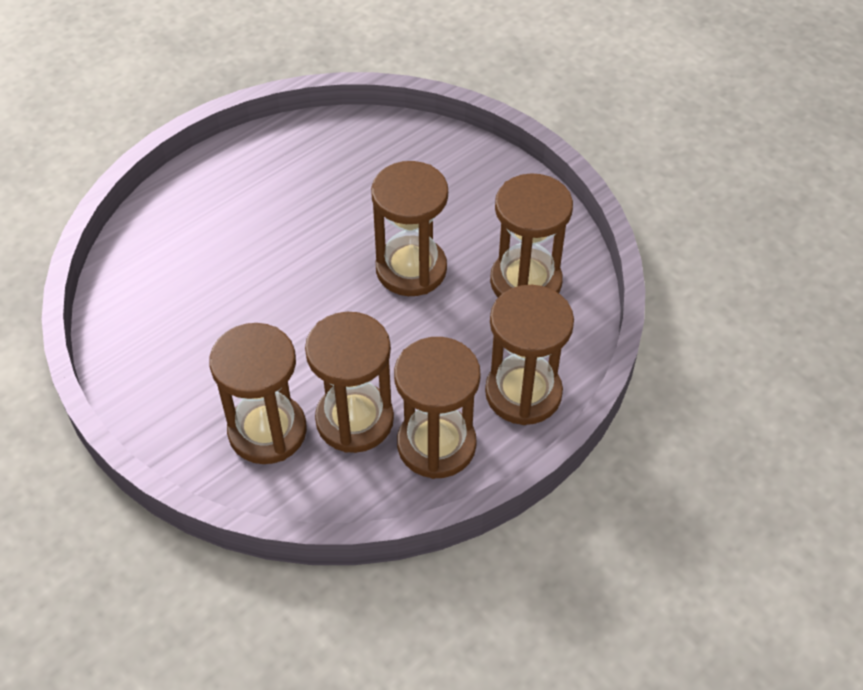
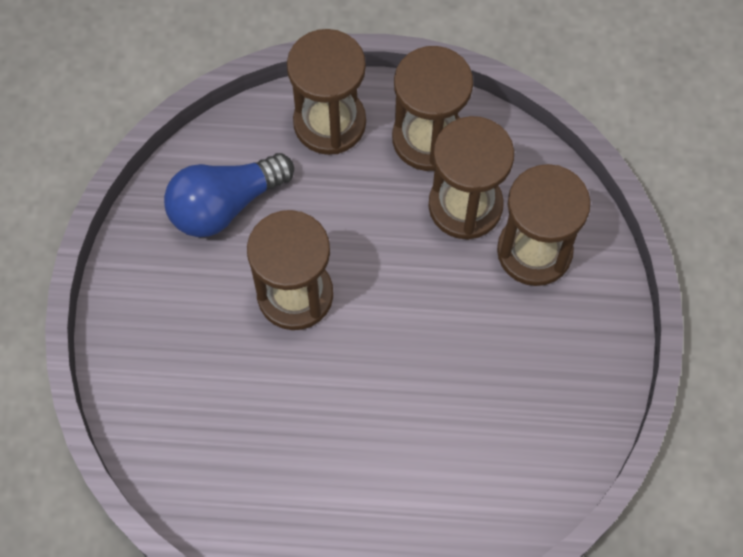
camera: 135 degrees left, 15 degrees up
brown hourglass [490,173,573,297] -> blue light bulb [164,153,294,237]

